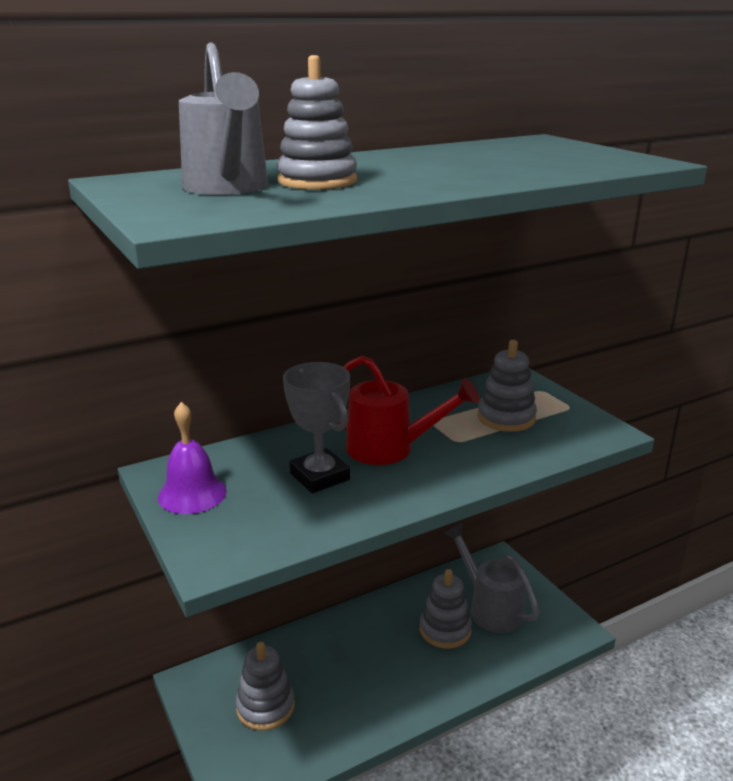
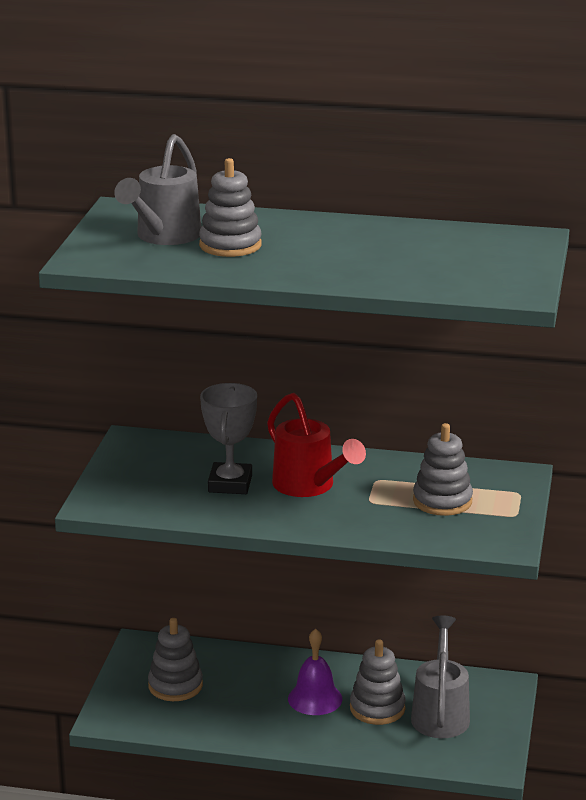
camera: 40 degrees right, 0 degrees up
purple bell [158,402,227,514] -> purple bell moved to [288,629,342,715]

